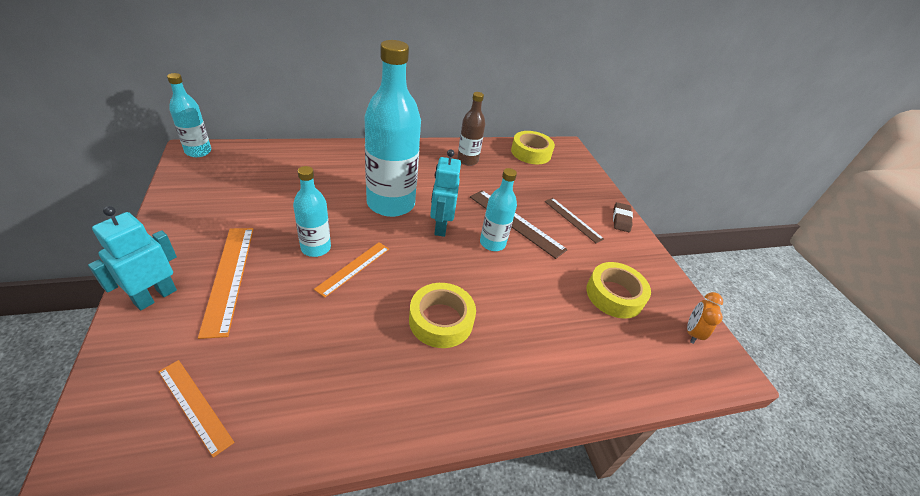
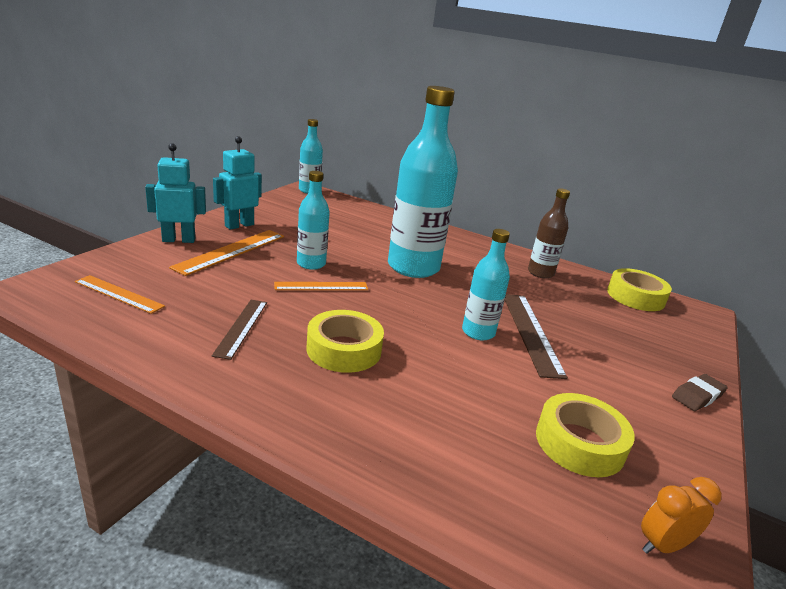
camera: 45 degrees right, 15 degrees down
orange ruler [158,360,234,458] -> orange ruler turned 60 degrees counterclockwise [75,275,165,314]
turquoise robot [430,149,461,237] -> turquoise robot moved to [213,136,262,230]
brown ruler [545,198,604,243] -> brown ruler moved to [212,300,267,360]

